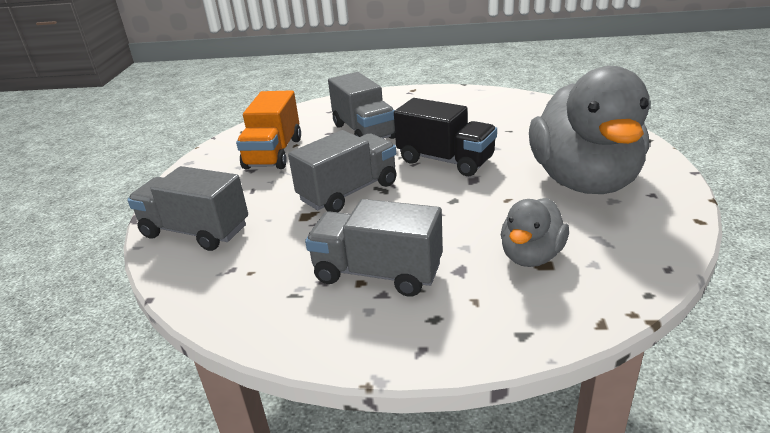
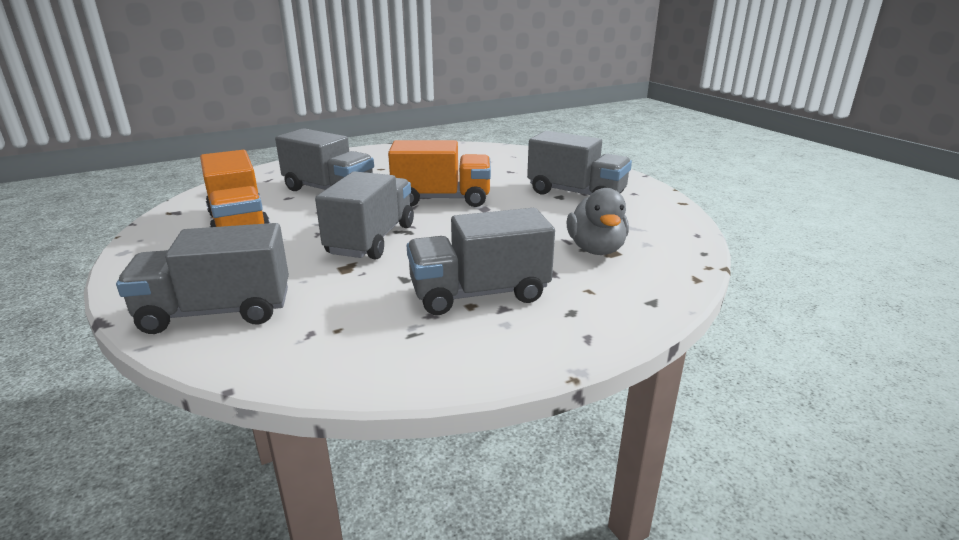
camera: 35 degrees left, 5 degrees down
black truck [394,98,497,176] -> orange truck [388,140,491,207]
grey duck [529,66,650,194] -> grey truck [527,131,632,195]

